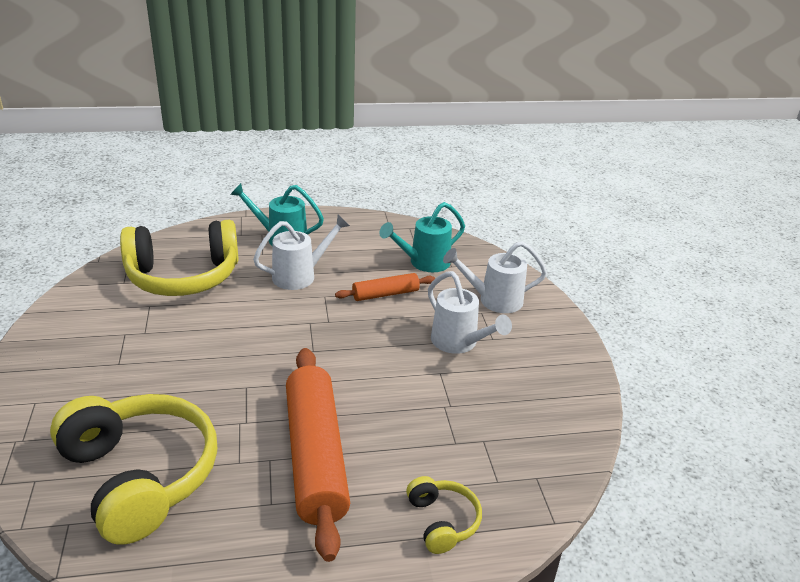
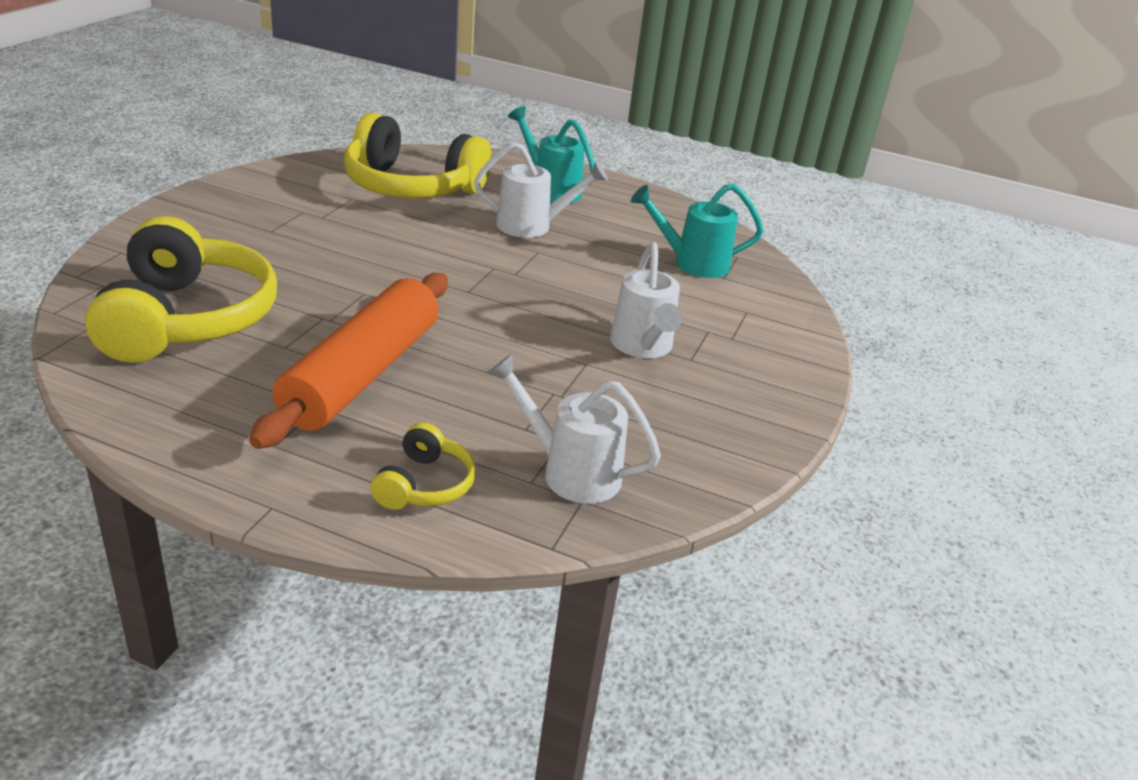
camera: 30 degrees right, 0 degrees up
orange rolling pin [335,273,435,301] -> none
white watering can [443,241,547,313] -> white watering can moved to [487,354,661,504]

